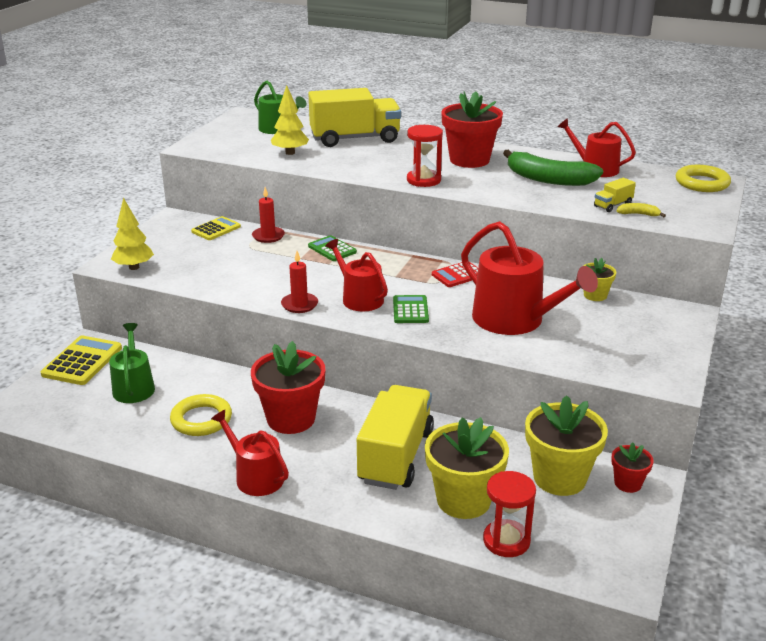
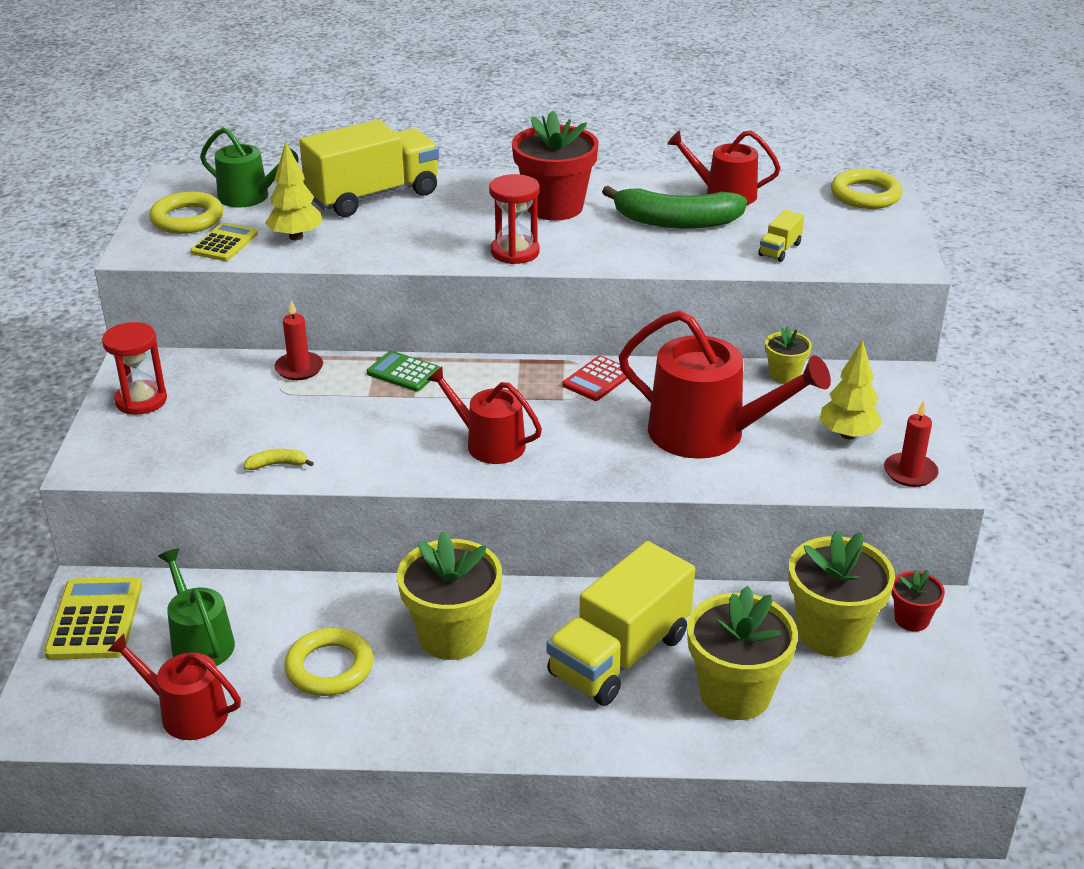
camera: 20 degrees left, 5 degrees up
yellow tree [111,198,154,270] -> yellow tree moved to [819,340,883,439]
yellow calculator [191,216,241,240] -> yellow calculator moved to [190,223,258,261]
red watering can [211,410,289,496] -> red watering can moved to [107,634,241,740]
red flower pot [251,341,326,434] -> yellow flower pot [397,531,502,660]
red candle [281,251,318,313] -> red candle moved to [884,401,939,487]
yellow truck [357,385,434,490] -> yellow truck turned 135 degrees counterclockwise [547,541,695,706]
green calculator [393,295,429,323] -> none
red hourglass [483,471,536,557] -> red hourglass moved to [102,322,167,415]
yellow banana [617,203,666,217] -> yellow banana moved to [244,449,314,470]
none -> yellow ring [149,192,223,234]

